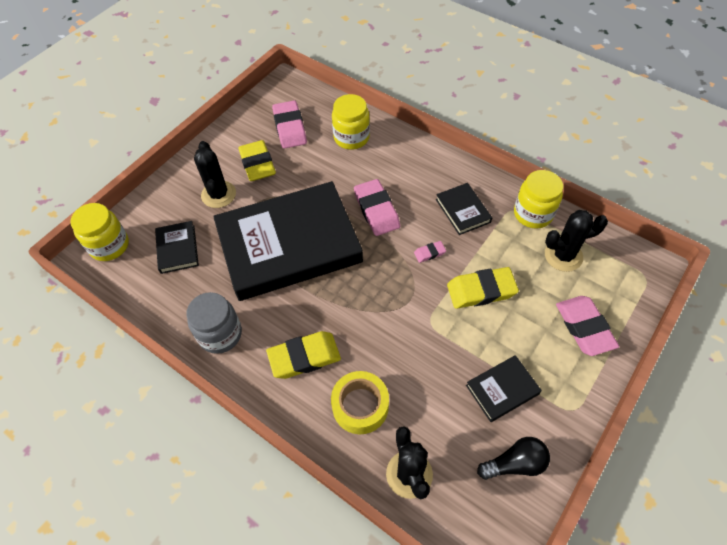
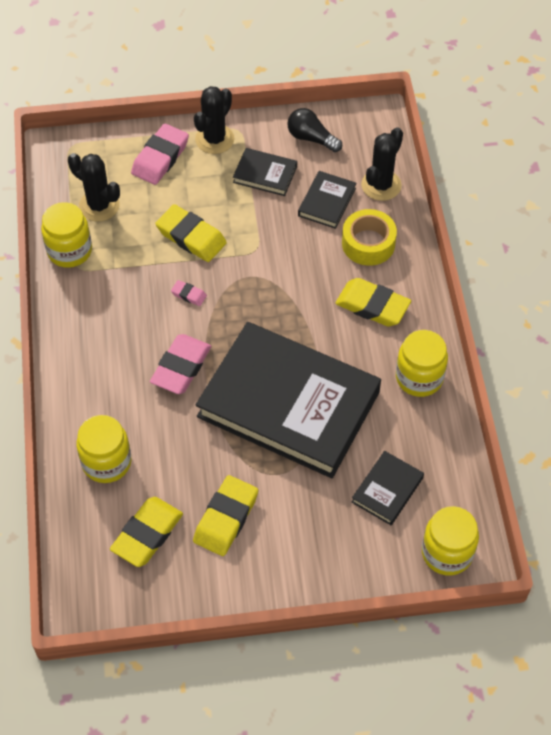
camera: 135 degrees left, 0 degrees up
grey jar [186,292,242,354] -> yellow jar [396,330,448,397]
black cactus [194,141,236,208] -> black cactus moved to [194,86,234,154]
pink eraser [272,100,307,149] -> yellow eraser [110,497,183,567]
black book [436,183,492,235] -> black book moved to [298,171,356,229]

